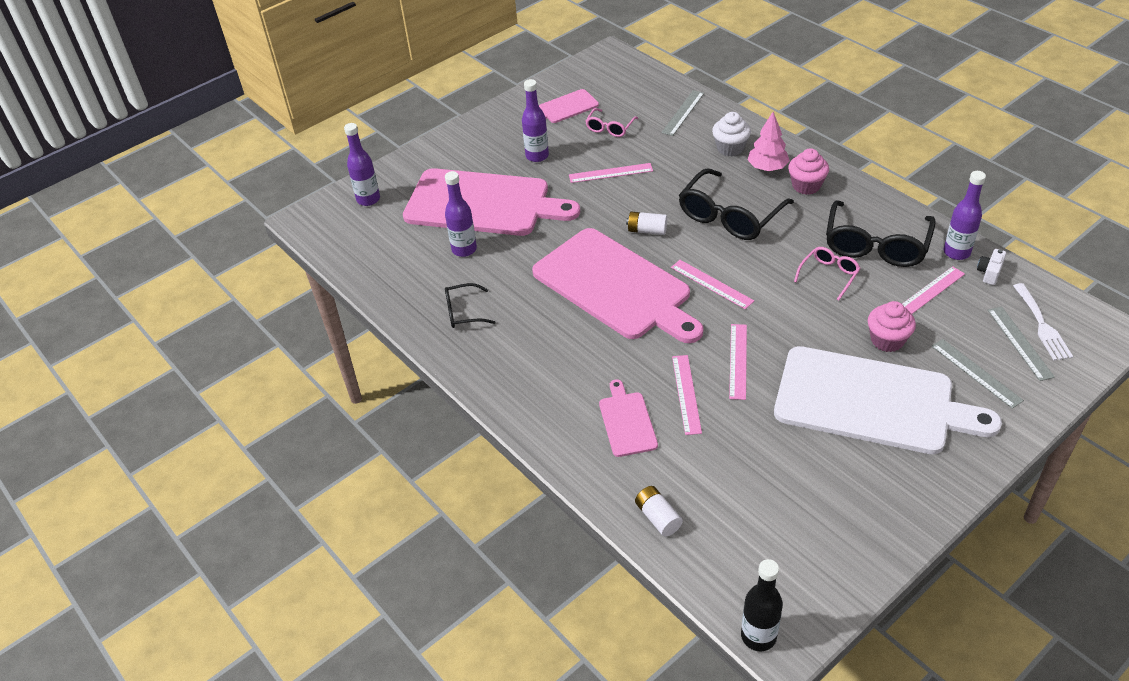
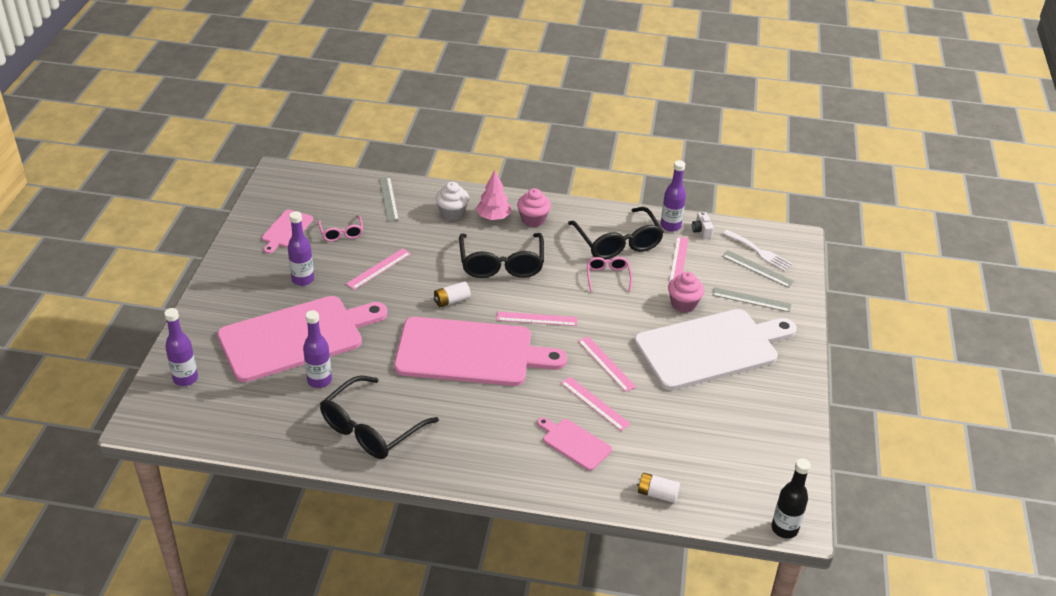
camera: 45 degrees left, 5 degrees down
black glasses [445,283,496,328] -> black glasses [320,375,439,459], size x1.92

